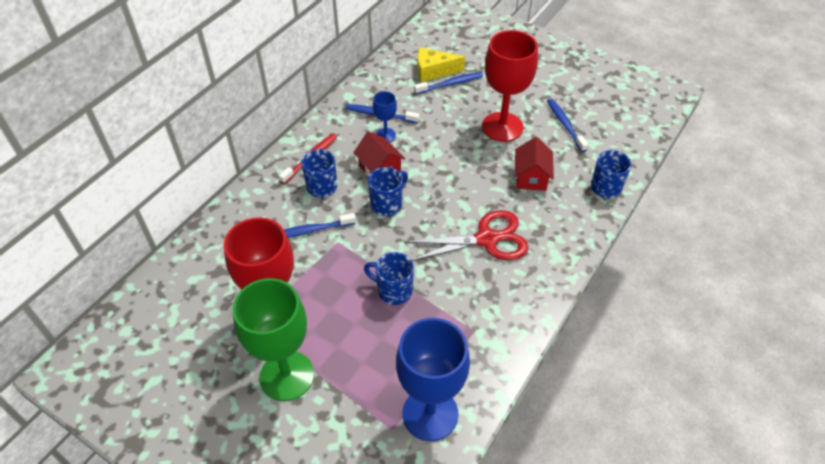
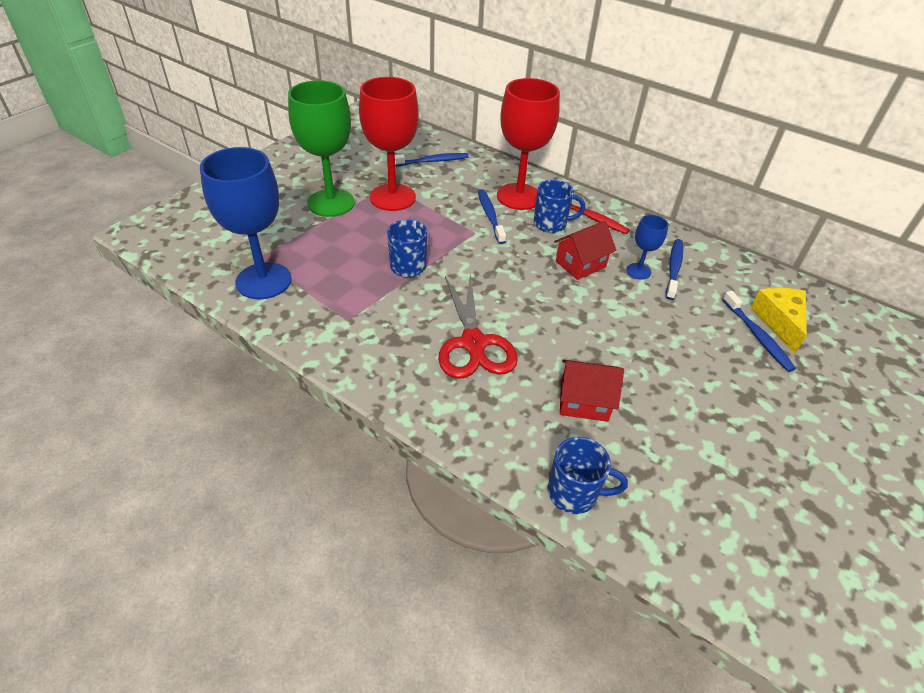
camera: 90 degrees right, 5 degrees down
blue mug [368,167,408,216] -> none
red goblet [482,30,538,142] -> red goblet moved to [497,78,560,210]
blue toothbrush [547,99,588,152] -> blue toothbrush moved to [395,153,469,167]

